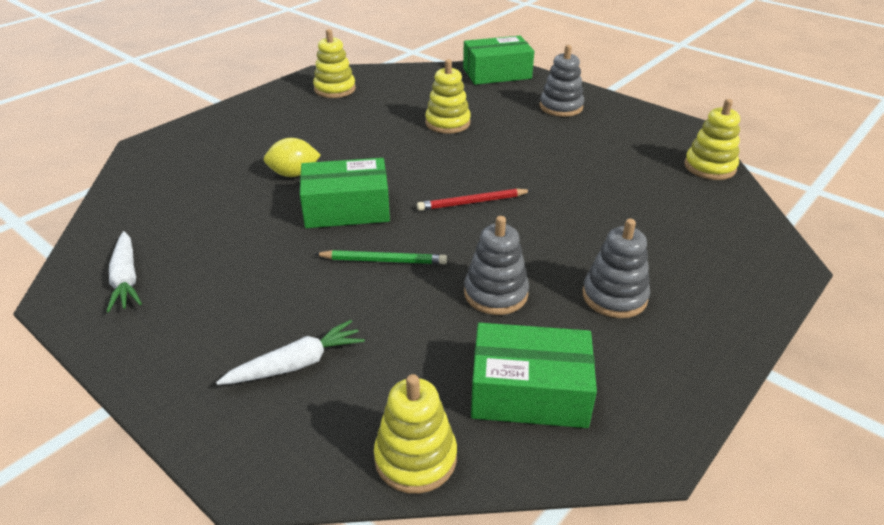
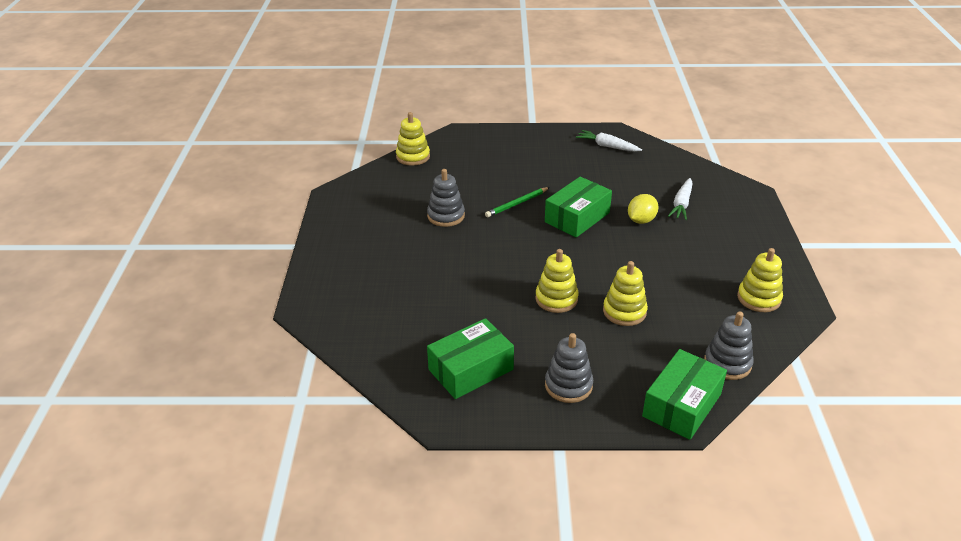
camera: 140 degrees right, 0 degrees up
white carrot [216,320,365,385] -> white carrot moved to [668,178,692,220]
red pencil [417,189,532,211] -> none
green box [471,323,597,428] -> green box moved to [427,318,514,399]
grey stacking toy [583,219,650,318] -> grey stacking toy moved to [704,311,754,380]
yellow stacking toy [684,99,740,180] -> yellow stacking toy moved to [535,249,579,313]

